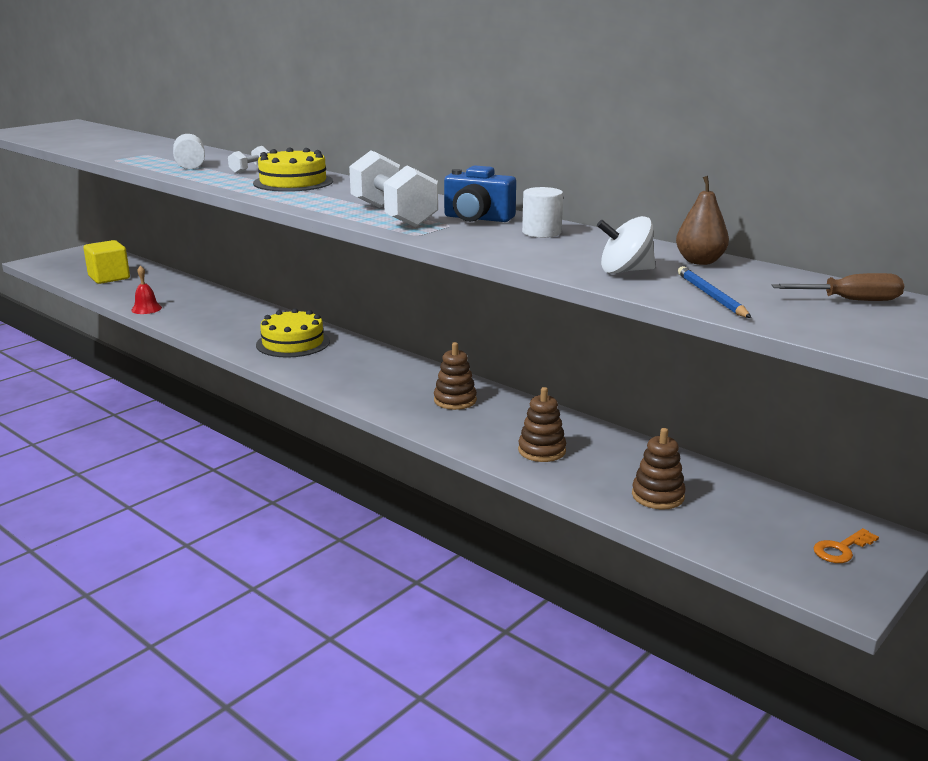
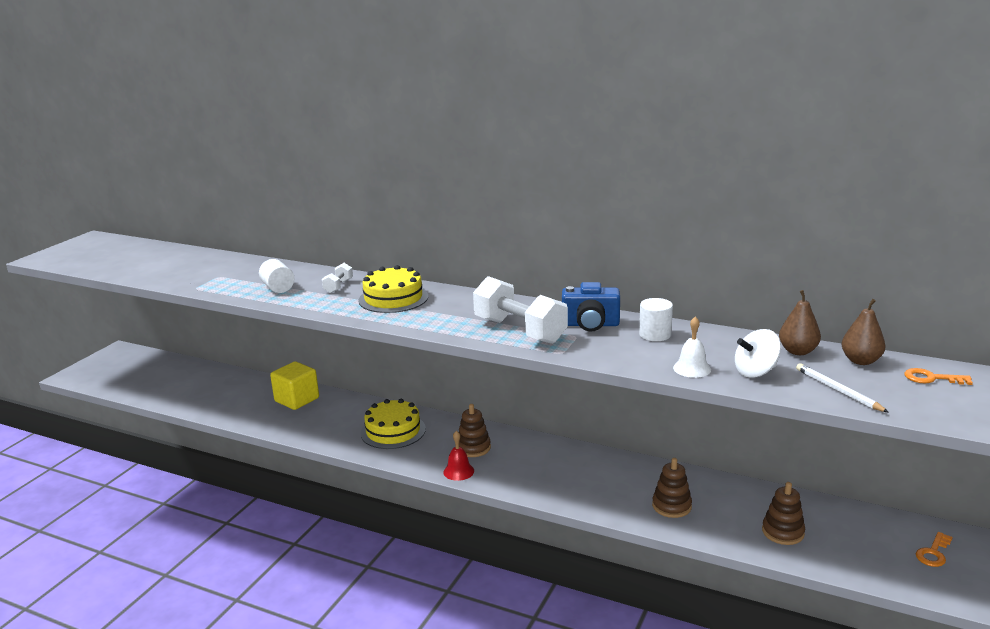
camera: 15 degrees left, 0 degrees up
yellow cube [84,240,130,284] -> yellow cube moved to [270,361,319,410]
red bell [131,266,162,314] -> red bell moved to [443,431,474,481]
brown stacking toy [434,342,477,410] -> brown stacking toy moved to [459,404,491,457]
blue pencil [678,266,751,318] -> white pencil [796,363,889,413]
brown screwdriver [772,273,904,301] -> orange key [904,368,973,385]
none -> white bell [673,316,711,378]
none -> brown pear [842,299,886,365]

